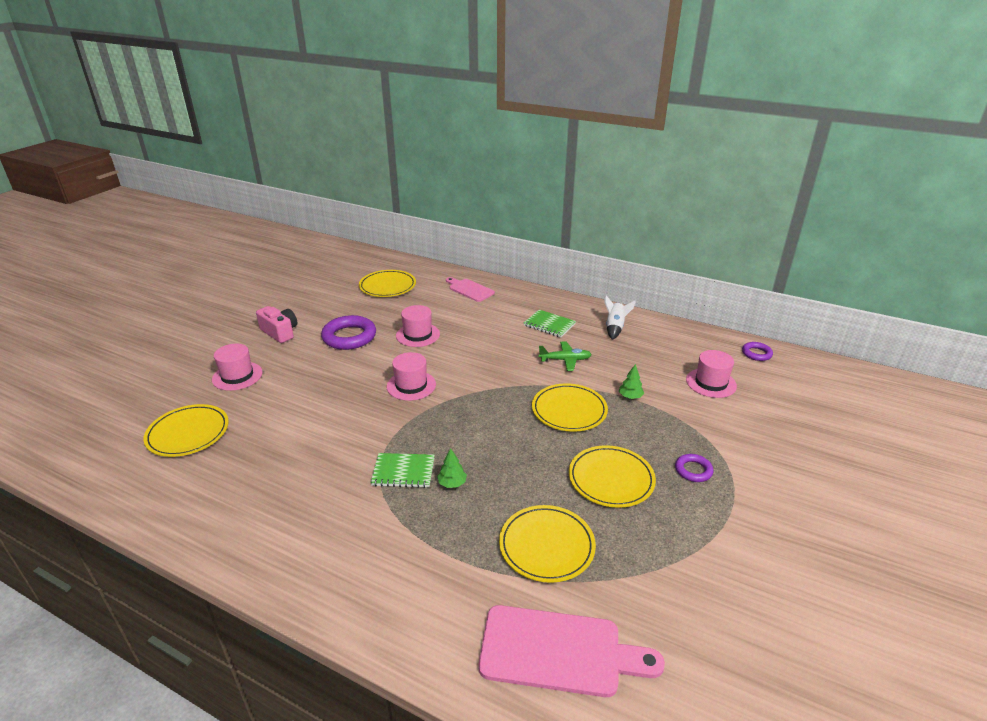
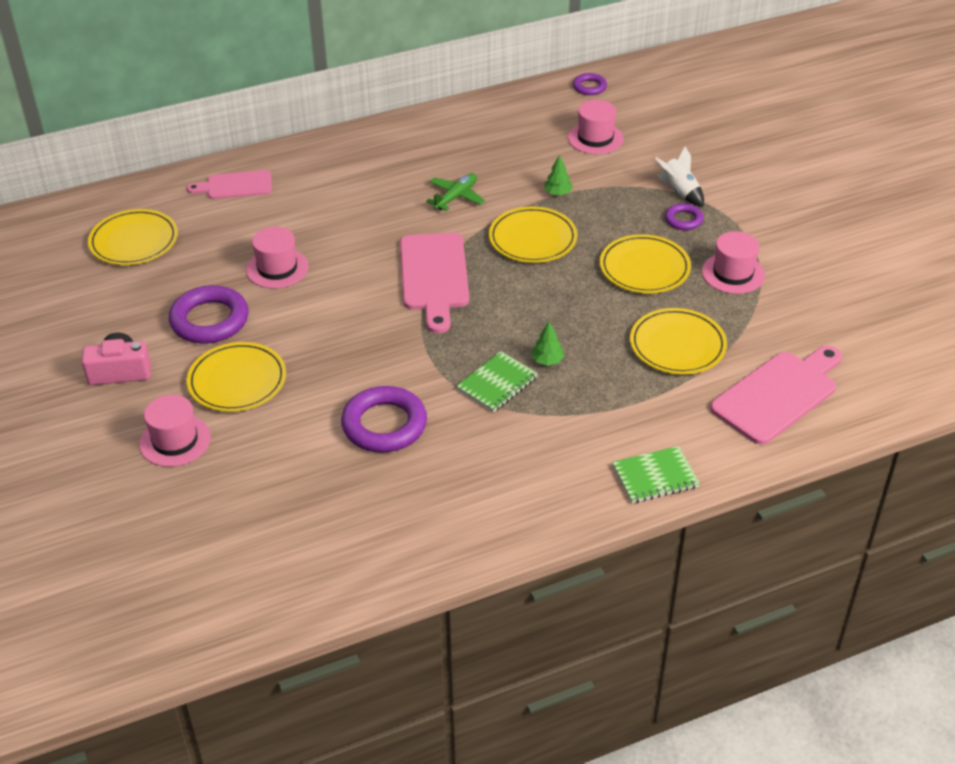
camera: 50 degrees left, 10 degrees up
yellow plate [143,404,229,457] -> yellow plate moved to [187,342,286,412]
pink hat [387,352,436,401] -> pink hat moved to [702,231,765,294]
green notebook [524,310,576,338] -> green notebook moved to [612,446,700,503]
white rocket [604,295,636,340] -> white rocket moved to [655,146,704,207]
none -> purple ring [341,386,427,453]
none -> pink cutting board [400,233,469,333]

